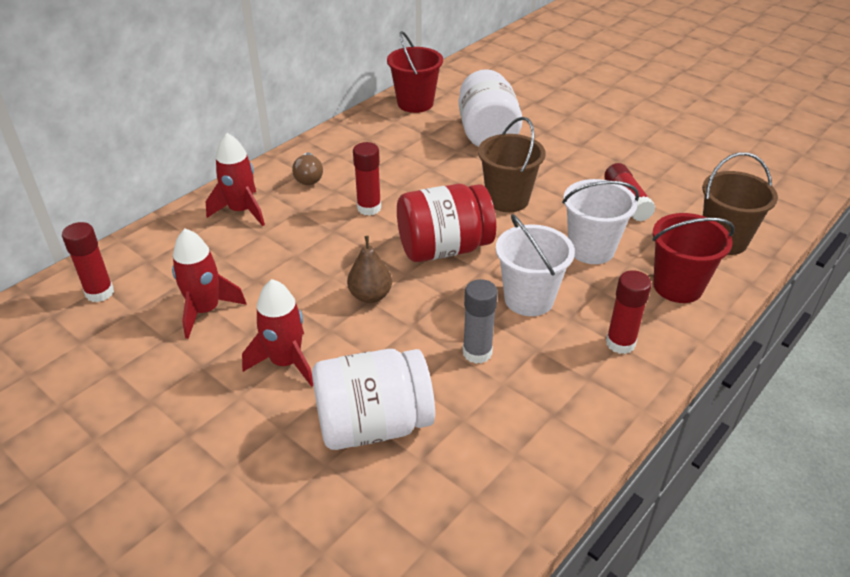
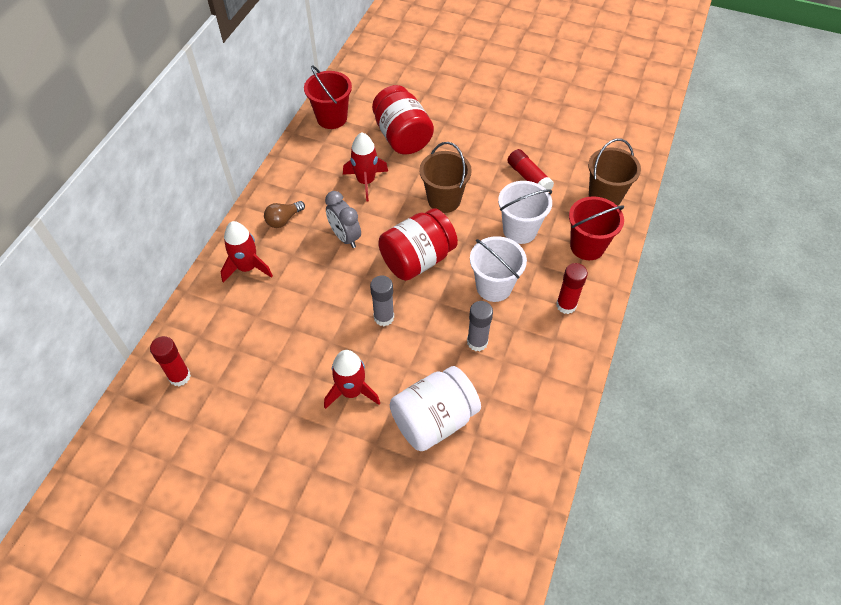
camera: 20 degrees left, 15 degrees up
red rocket [172,228,247,339] -> red rocket moved to [343,132,388,202]
brown light bulb [292,152,323,185] -> brown light bulb turned 75 degrees clockwise [264,201,305,228]
brown pear [347,236,392,303] -> grey glue stick [370,275,394,326]
red glue stick [353,142,381,215] -> grey clock [325,191,361,248]
white jar [458,69,522,147] -> red jar [372,85,434,155]

